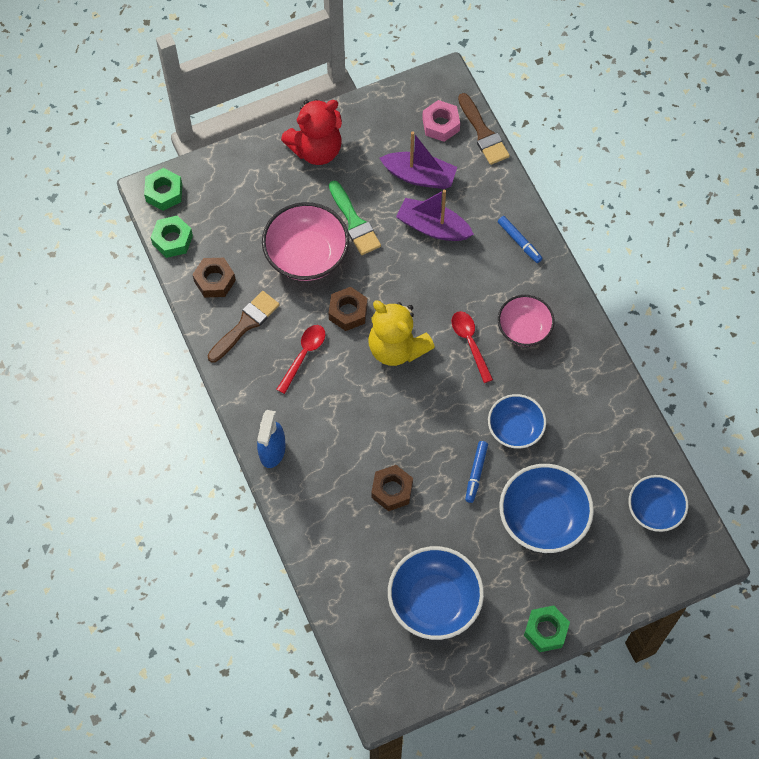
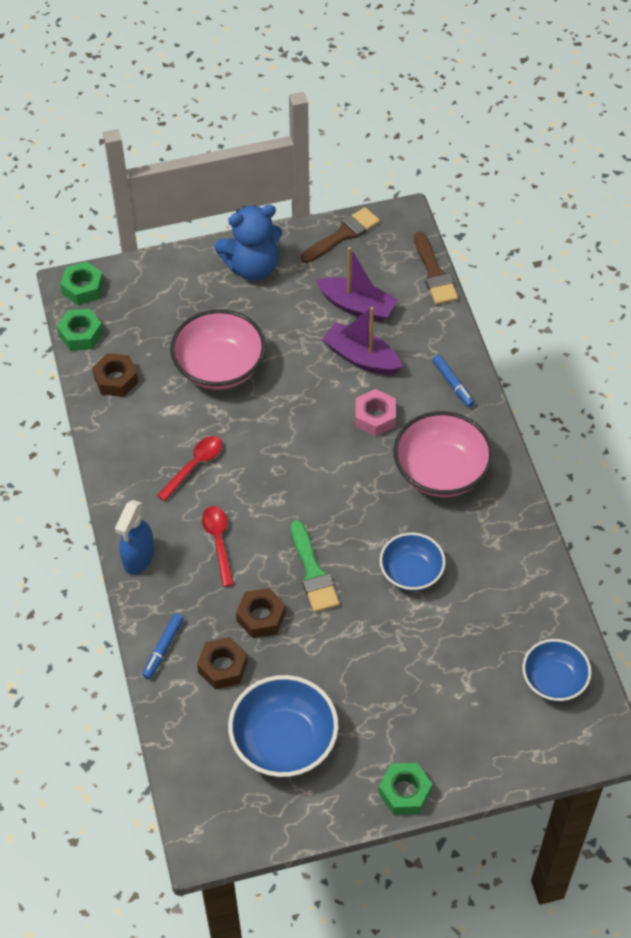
camera: 10 degrees right, 10 degrees down
brown brush [208,291,279,363] -> brown brush moved to [301,207,380,263]
red teddy bear [281,99,342,165] -> blue teddy bear [215,205,282,280]
green brush [329,180,381,255] -> green brush moved to [291,520,339,612]
brown nut [329,287,368,331] -> brown nut moved to [197,637,248,689]
yellow teddy bear [368,300,435,366] -> none
pink nut [422,100,460,142] -> pink nut moved to [355,389,396,437]
red spoon [452,311,493,383] -> red spoon moved to [202,506,234,587]
blue marker [465,441,488,503] -> blue marker moved to [142,613,184,679]
pink bowl [498,295,555,347] -> pink bowl [394,411,493,497], size x1.56
blue bowl [499,464,594,553] -> none

